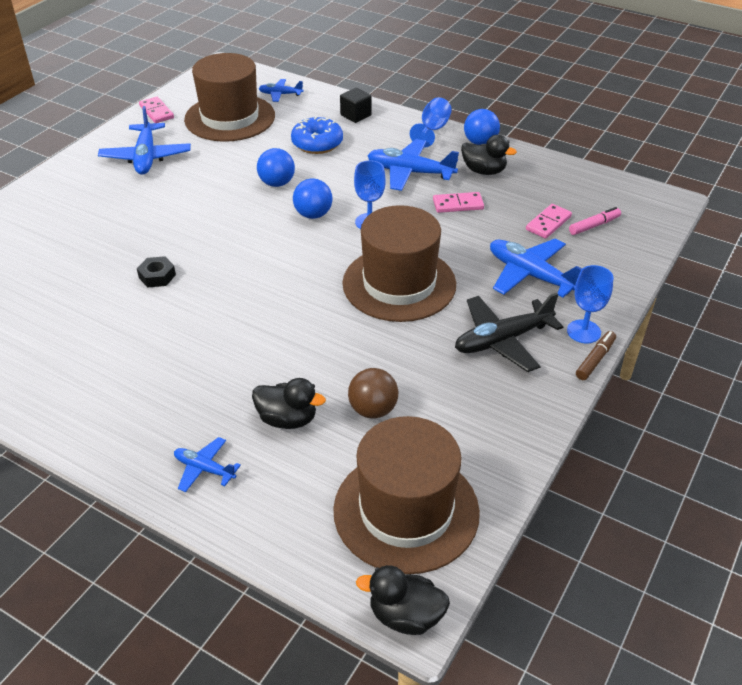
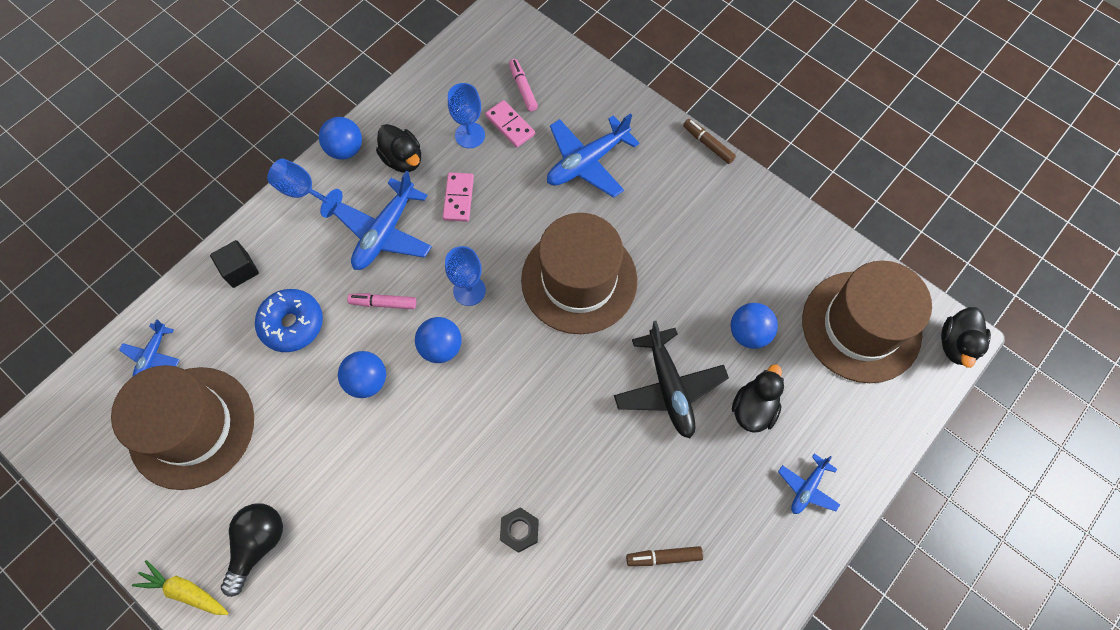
camera: 80 degrees left, 25 degrees up
blue plane [98,106,191,175] -> black light bulb [221,503,283,597]
pink domino [139,97,174,123] -> none
brown ball [348,368,398,419] -> blue ball [730,303,778,349]
black plane [455,293,563,372] -> black plane moved to [614,321,729,438]
black duck [461,135,517,175] -> black duck turned 105 degrees clockwise [376,124,421,173]
blue goblet [567,265,613,343] -> blue goblet moved to [448,83,485,148]
none -> yellow carrot [132,560,229,615]
none -> pink marker [347,293,416,309]
none -> brown marker [626,546,703,566]

